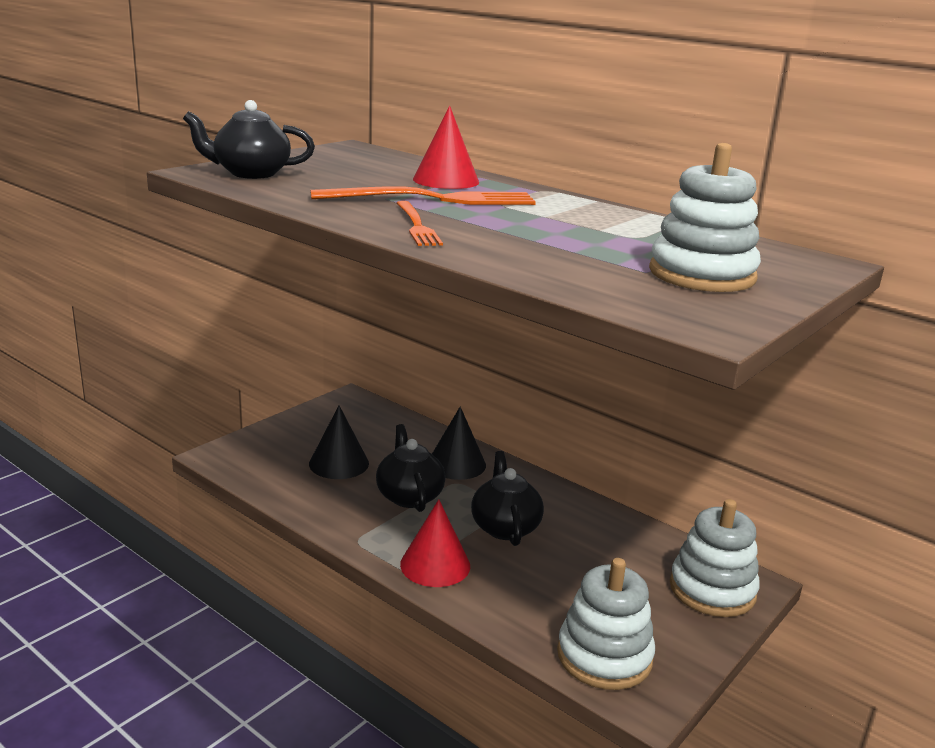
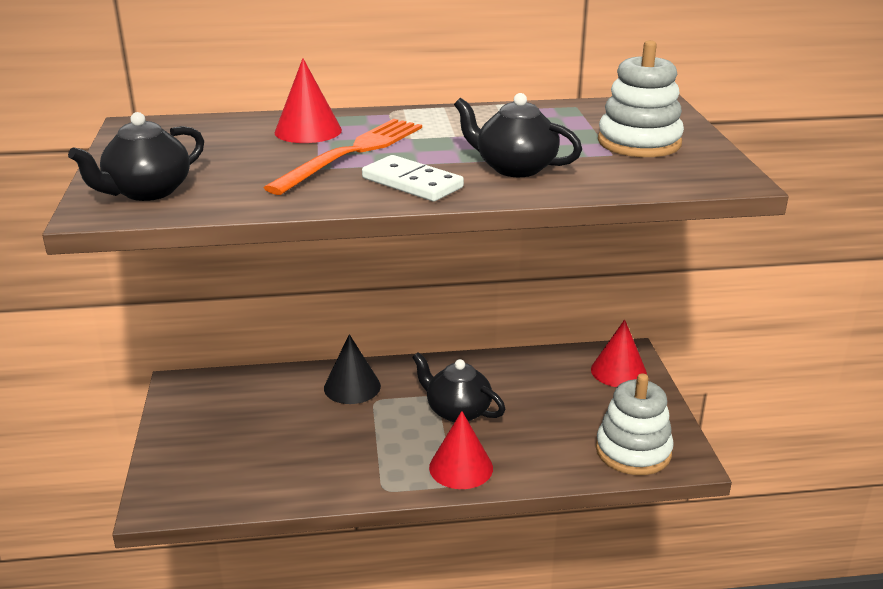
camera: 45 degrees left, 5 degrees up
black cone [309,406,369,479] -> none
black teapot [376,424,446,512] -> black teapot moved to [454,93,582,177]
orange fork [397,201,443,246] -> white domino [362,155,464,201]
white stacking toy [670,499,760,617] -> red cone [591,319,647,387]

